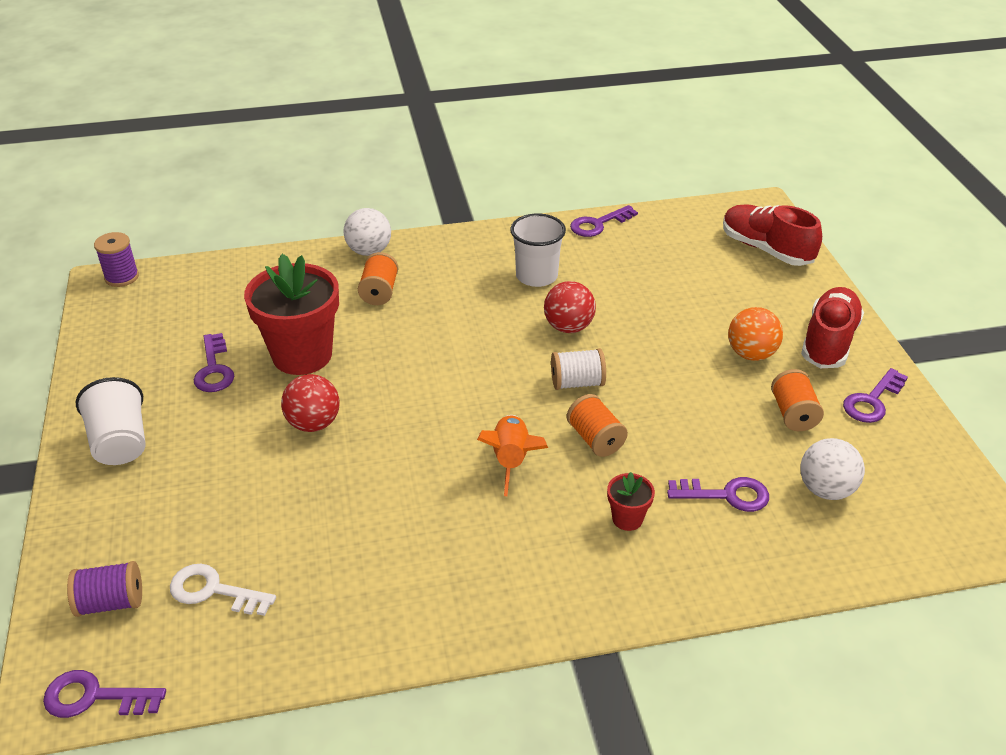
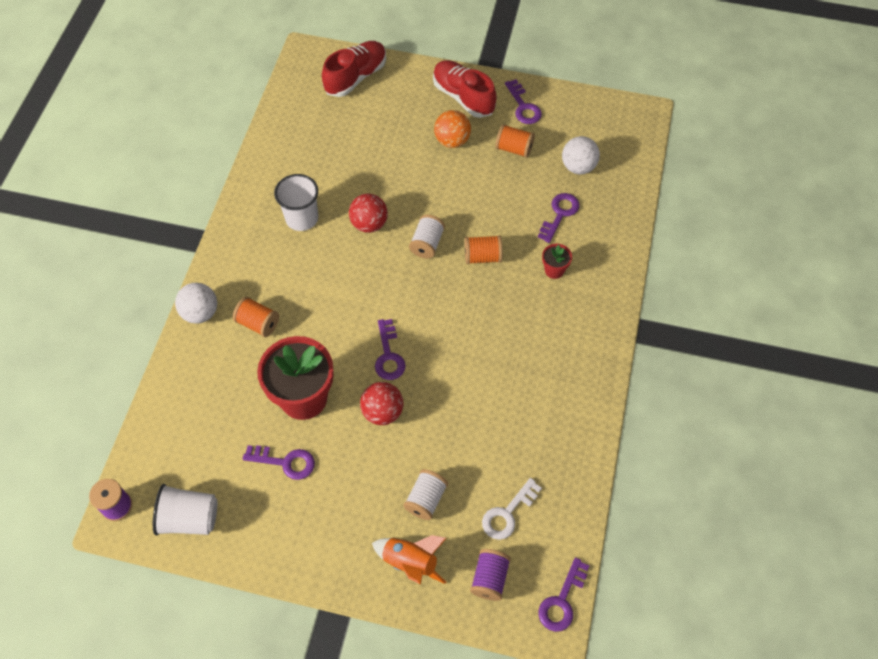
camera: 65 degrees left, 20 degrees up
white cup [76,377,146,465] -> white cup moved to [153,484,217,536]
orange rocket [477,415,548,496] -> orange rocket moved to [372,535,447,585]
purple key [570,205,638,237] -> purple key moved to [375,319,406,380]
red shoe [723,204,822,266] -> red shoe turned 150 degrees clockwise [322,41,386,97]
none -> white spool [404,469,448,520]

